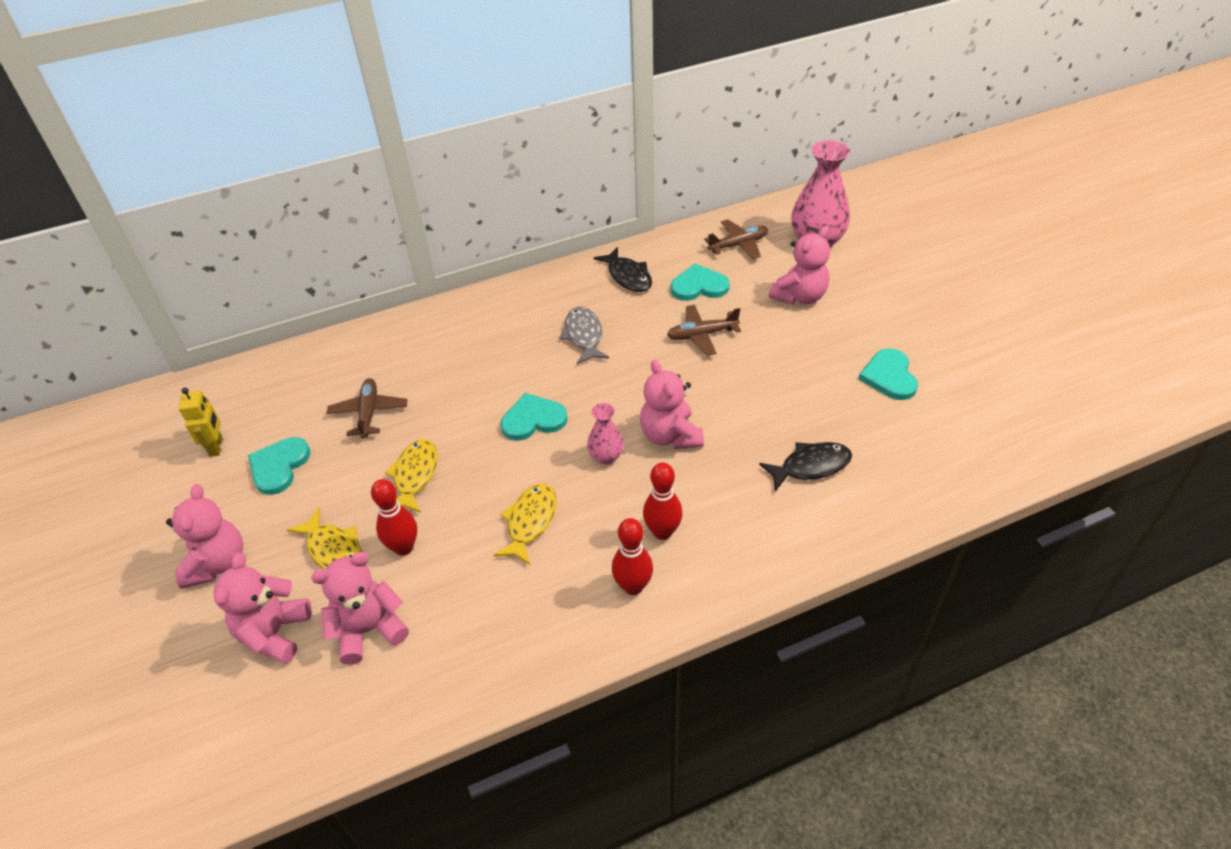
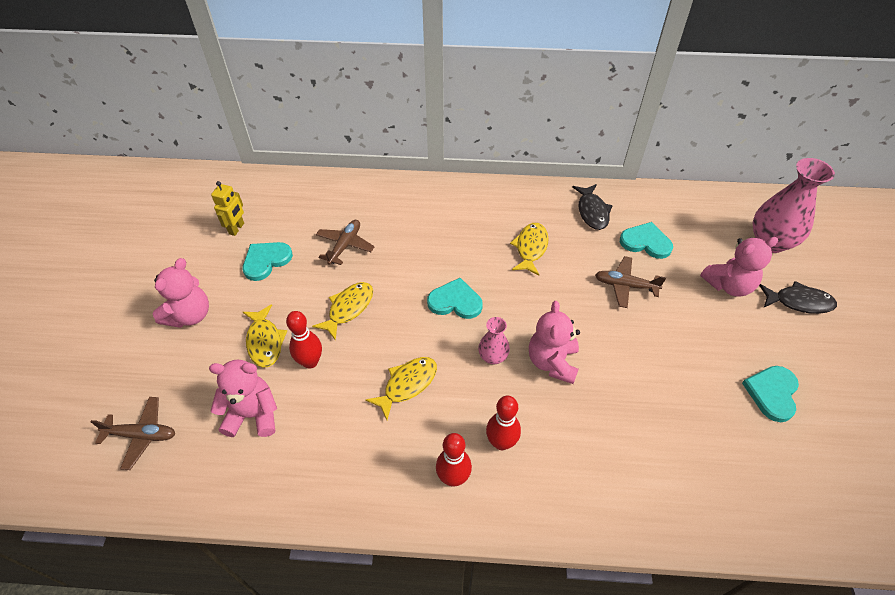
camera: 25 degrees right, 5 degrees up
pink teddy bear [214,553,312,664] -> none
grey fish [559,307,609,364] -> yellow fish [510,223,549,275]
brown plane [704,219,768,259] -> brown plane moved to [91,397,175,470]
black fish [759,442,852,491] -> black fish moved to [759,281,837,314]

